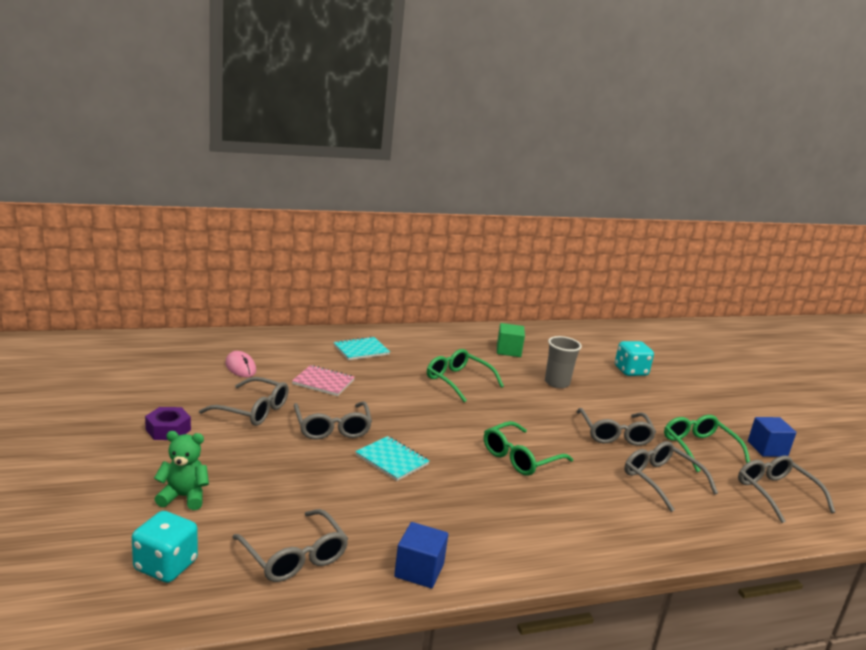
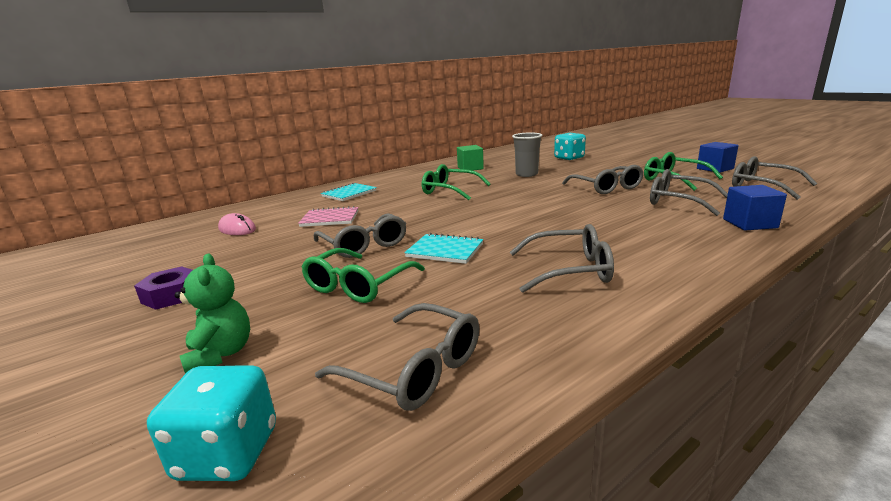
camera: 15 degrees left, 0 degrees up
green teddy bear [154,431,209,510] -> green teddy bear turned 90 degrees clockwise [175,254,250,374]
grey glasses [199,377,289,426] -> grey glasses moved to [510,224,614,293]
blue cube [394,522,448,588] -> blue cube moved to [723,185,787,230]
green glasses [484,421,573,476] -> green glasses moved to [302,248,425,303]

